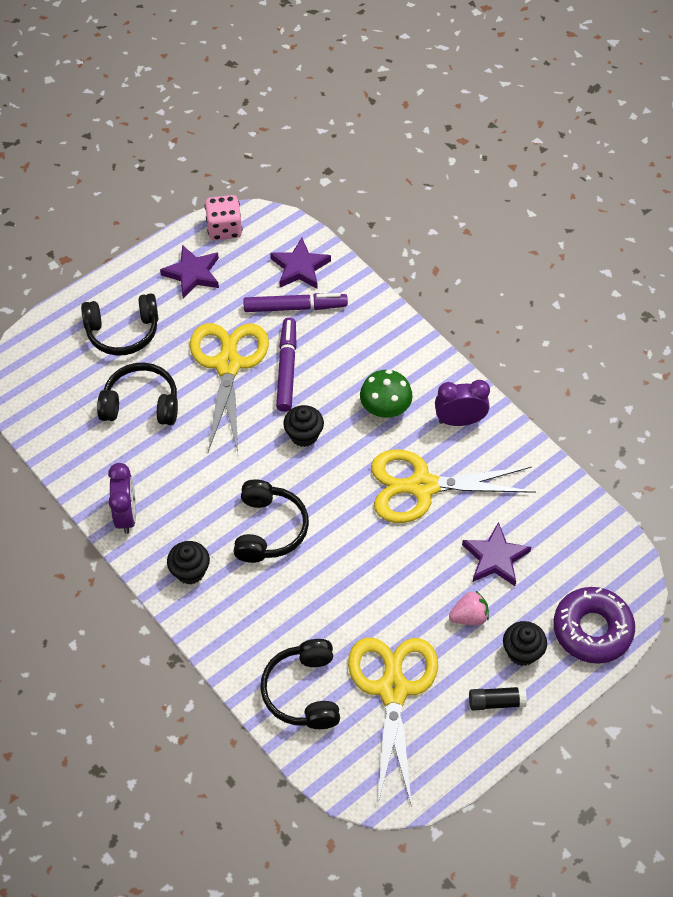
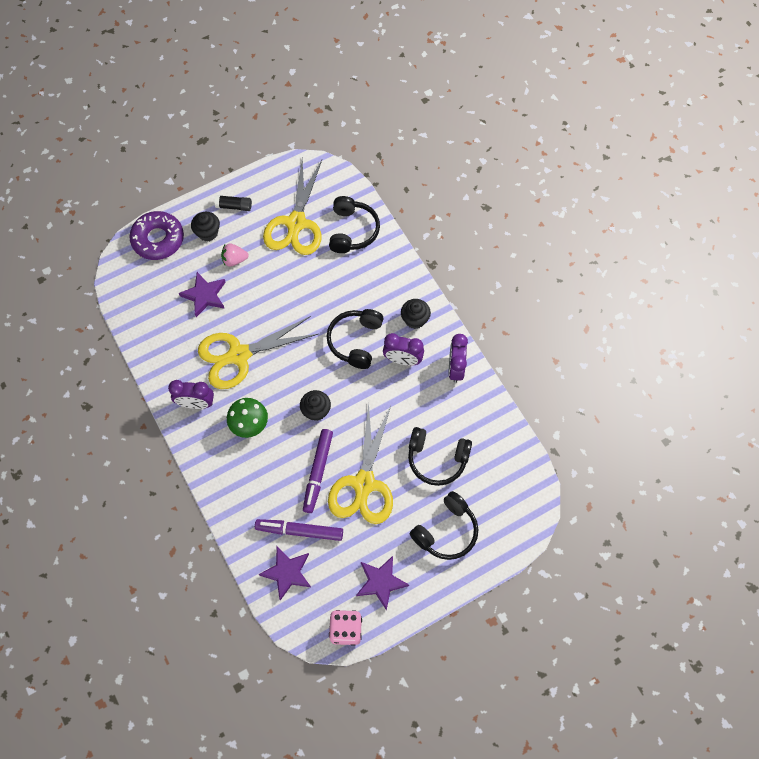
camera: 170 degrees left, 10 degrees up
black headphones [81,294,158,356] -> black headphones turned 135 degrees clockwise [410,491,478,560]
yellow scissors [371,449,536,523] -> yellow scissors turned 150 degrees clockwise [198,316,318,389]
none -> purple clock [383,333,424,366]

